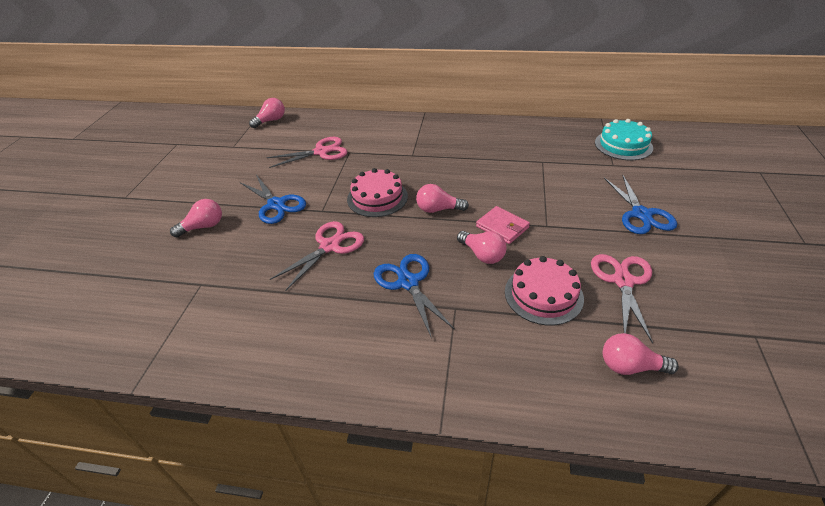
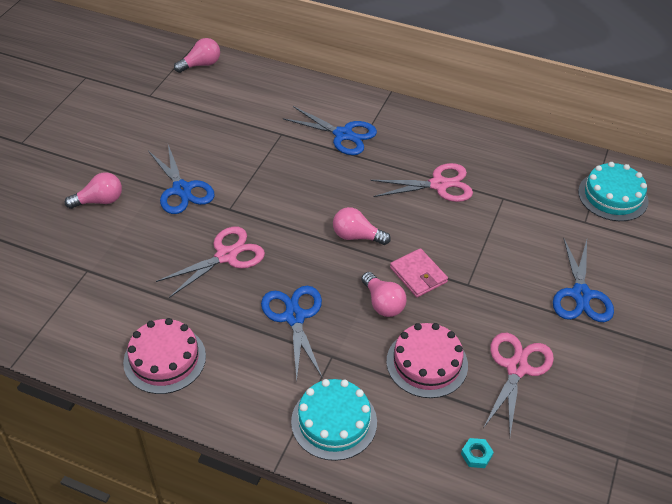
camera: 10 degrees right, 5 degrees up
pink scissors [266,137,347,168] -> pink scissors moved to [370,163,473,202]
pink cake [347,168,408,217] -> pink cake moved to [123,318,206,394]
pink light bulb [603,333,679,375] -> turquoise nut [461,438,494,468]
none -> blue scissors [283,106,377,155]
none -> turquoise cake [291,379,377,461]

